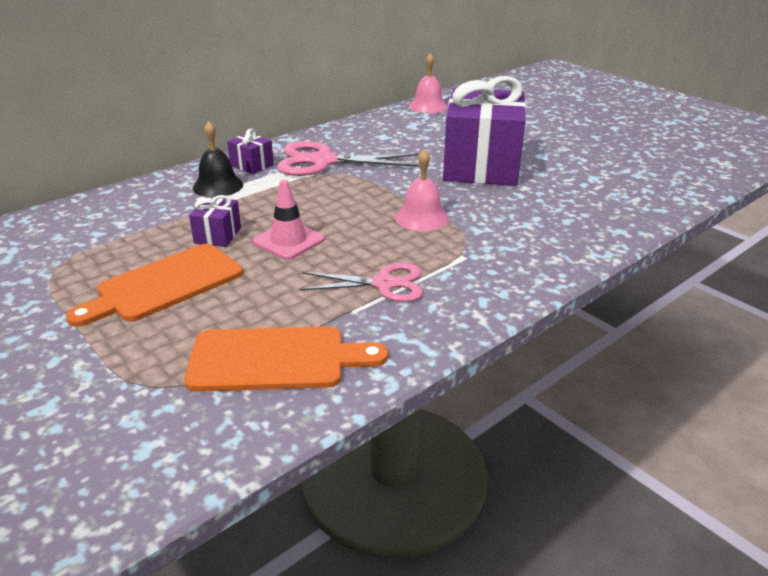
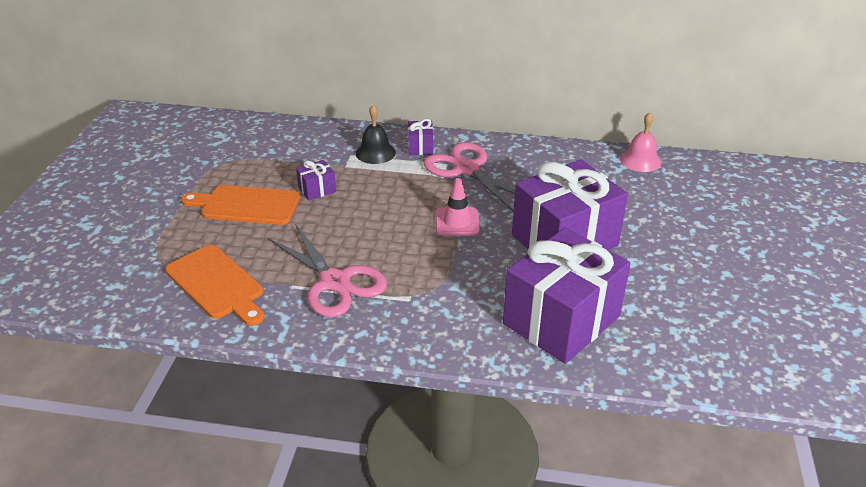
camera: 50 degrees right, 5 degrees up
pink traffic cone [253,180,325,260] -> pink traffic cone moved to [436,178,480,236]
pink scissors [300,263,423,302] -> pink scissors [268,224,387,318], size x1.56
pink bell [395,149,449,231] -> none
none -> purple gift [503,228,631,364]

